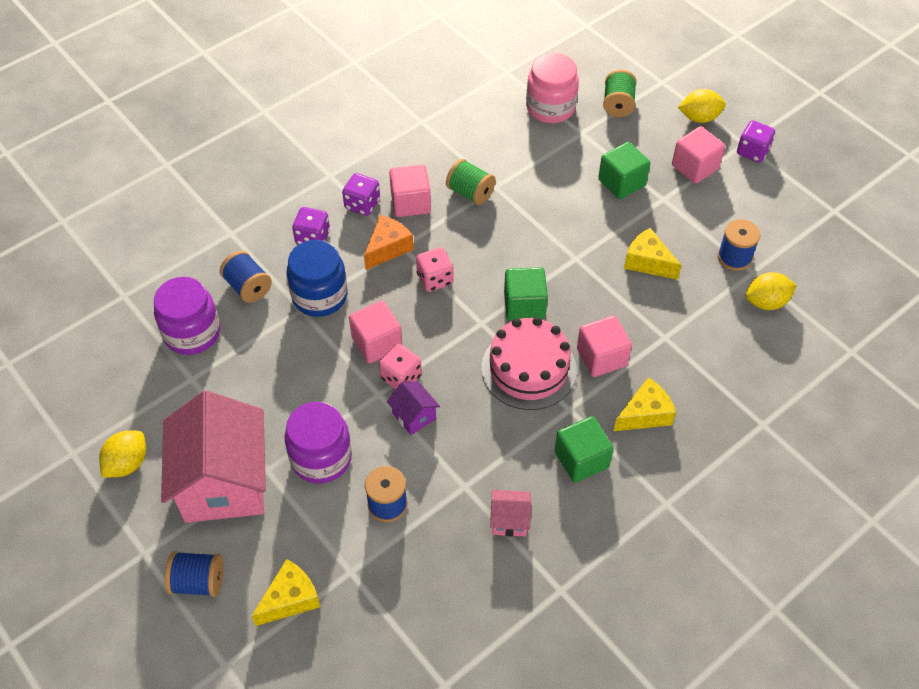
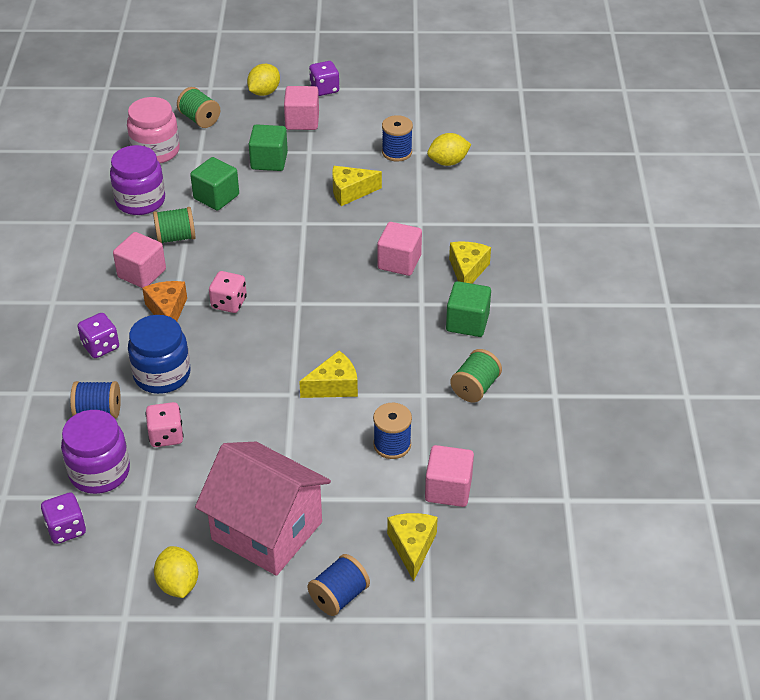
camera: 50 degrees left, 10 degrees down
purple jar [285,402,352,484] -> purple jar moved to [110,145,165,215]
purple dice [342,173,380,216] -> purple dice moved to [41,492,86,544]
pink cube [349,301,402,363] -> pink cube moved to [425,445,474,507]
pink dice [379,344,422,389] -> pink dice moved to [145,402,184,447]
purple house [387,381,440,435] -> yellow cheese [299,351,358,398]
pink cake [481,317,577,410] -> none
pink house [490,490,531,537] -> green spool [450,349,502,402]
green cube [504,267,548,321] -> green cube moved to [190,157,239,210]
yellow lemon [746,272,797,310] -> yellow lemon turned 45 degrees clockwise [427,133,471,166]

